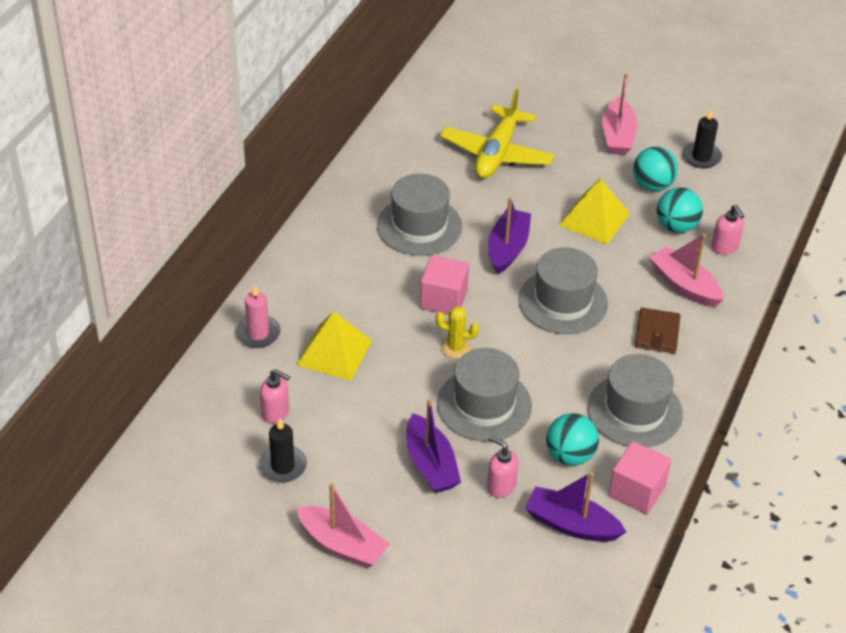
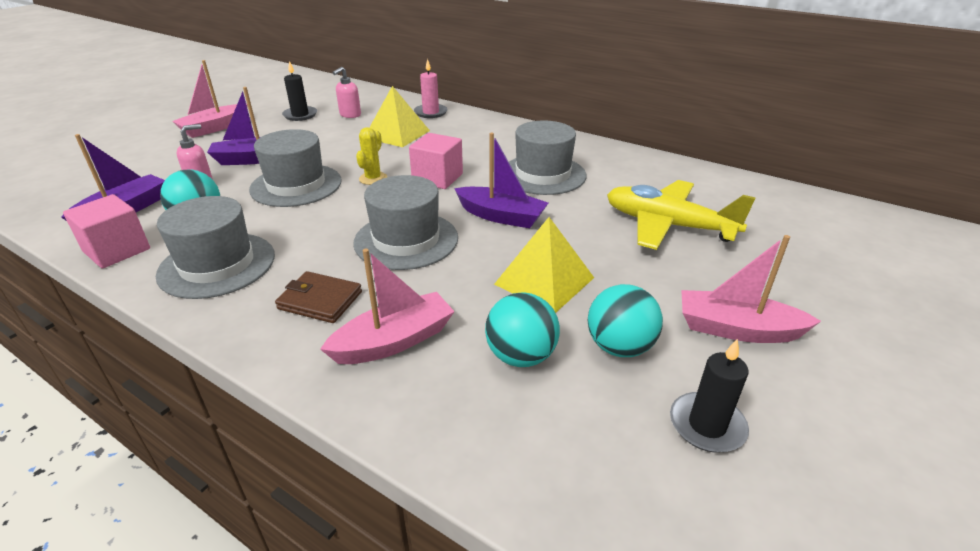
camera: 100 degrees right, 10 degrees down
pink soap dispenser [711,205,744,255] -> none

